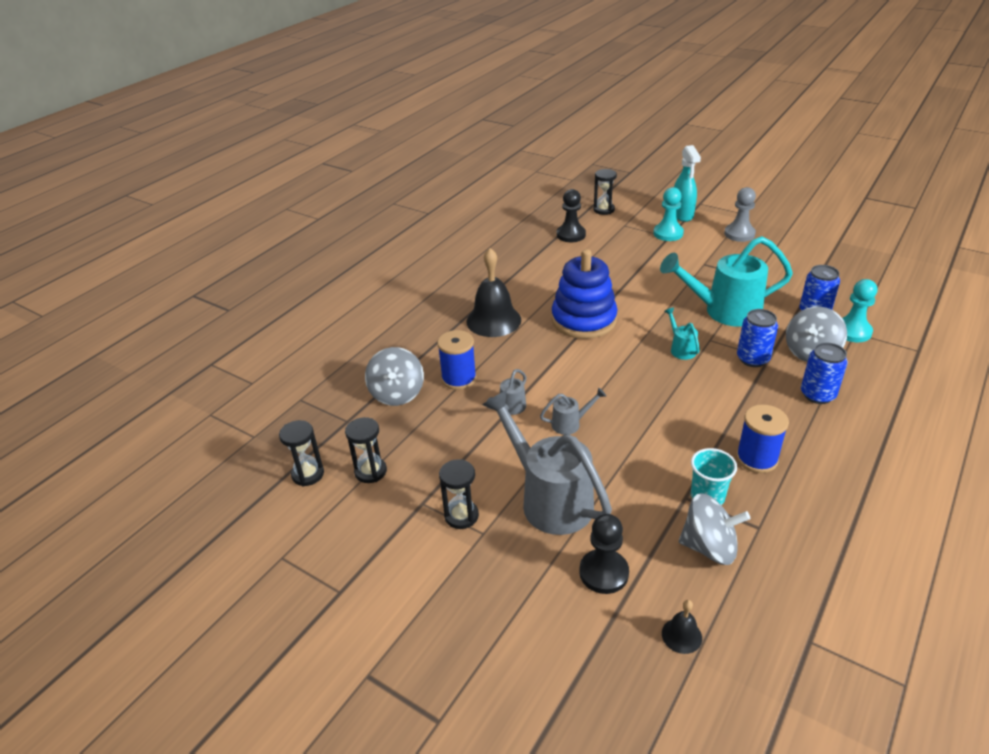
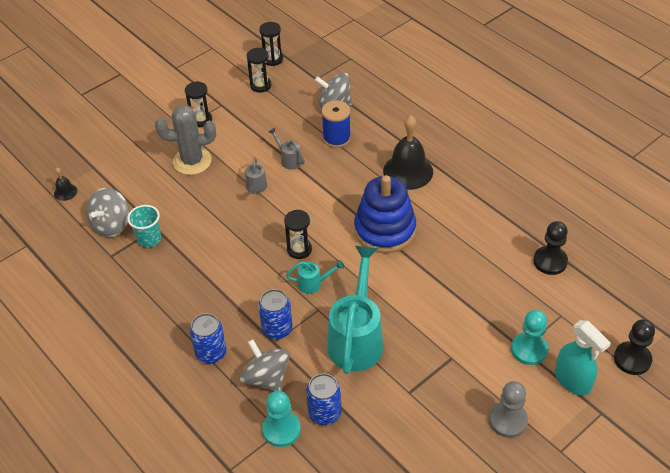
camera: 105 degrees right, 10 degrees up
grey watering can [482,390,612,535] -> grey cactus [155,105,216,175]
black pawn [579,514,629,594] -> black pawn moved to [614,319,655,375]
black hourglass [594,169,617,215] -> black hourglass moved to [284,210,312,259]
turquoise spray bottle [674,145,701,222] -> turquoise spray bottle turned 135 degrees counterclockwise [555,320,611,396]
blue spool [736,404,789,473] -> none

